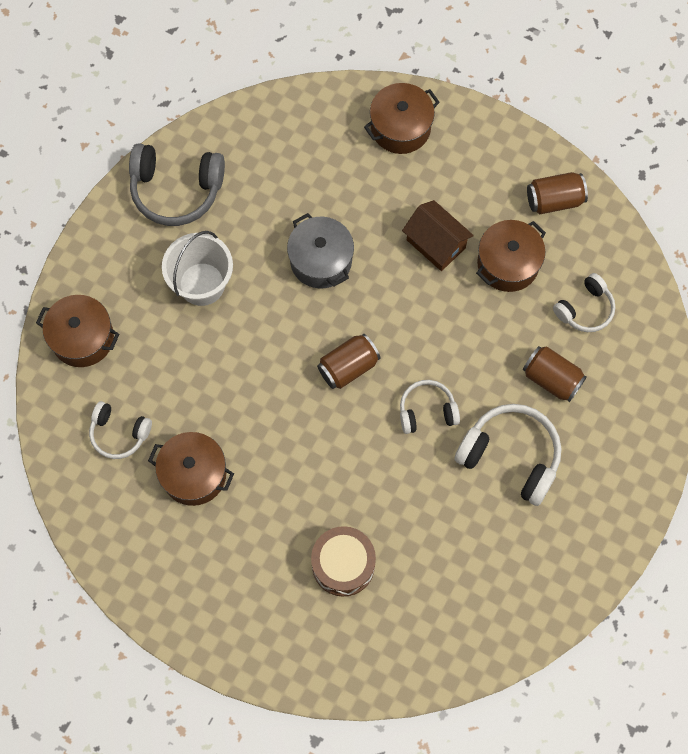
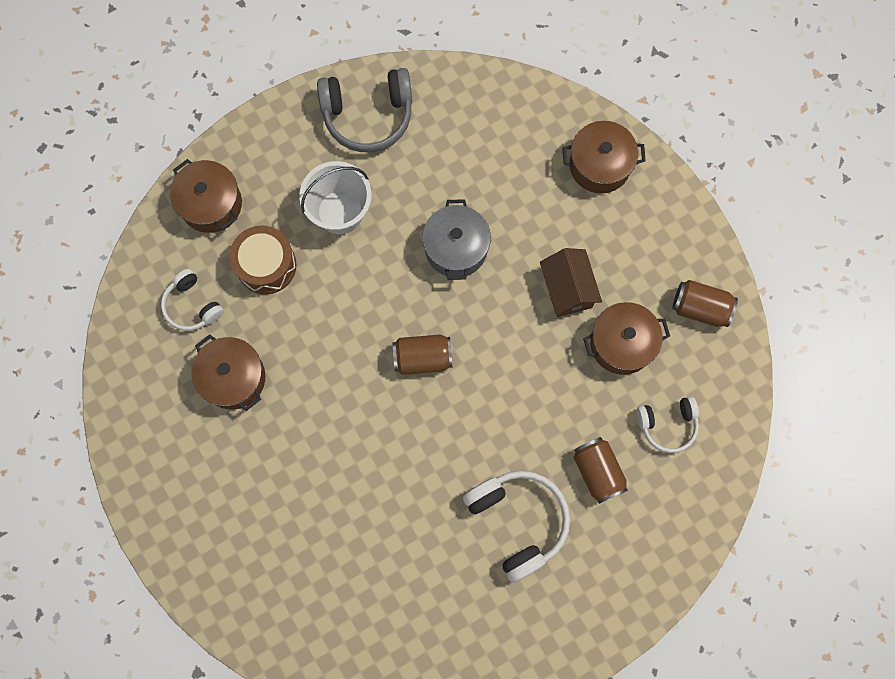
camera: 30 degrees right, 5 degrees up
grey headphones [129,143,225,226] -> grey headphones turned 45 degrees counterclockwise [317,68,412,152]
brown drum [311,526,376,597] -> brown drum moved to [230,225,296,294]
white headphones [400,380,460,434] -> none

